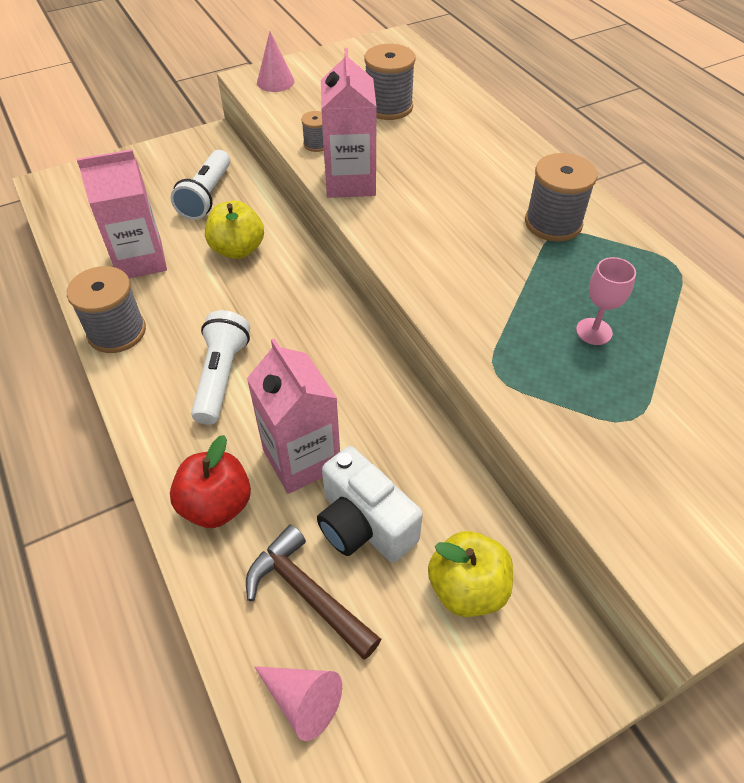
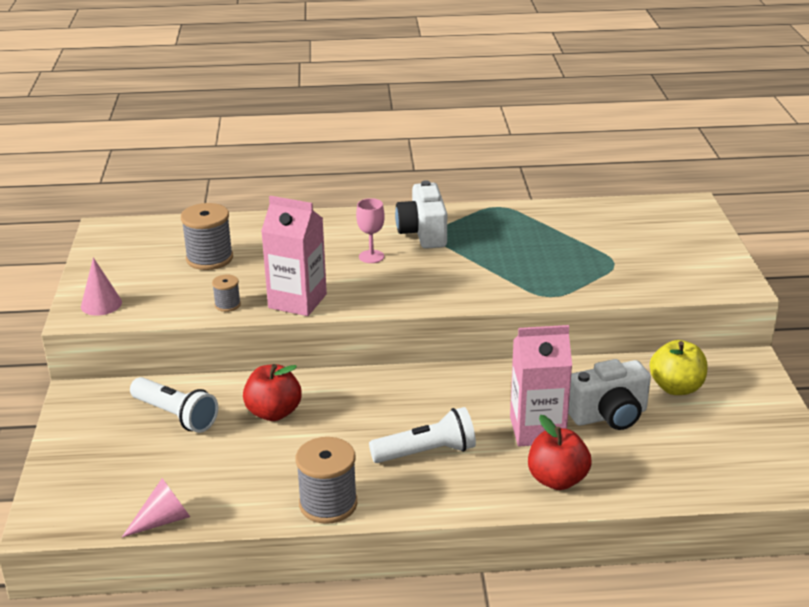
camera: 65 degrees left, 20 degrees down
pink carton [77,149,167,278] -> none
white flashlight [191,310,250,425] -> white flashlight turned 135 degrees clockwise [369,407,476,463]
yellow apple [205,201,264,259] -> red apple [243,364,302,421]
brown hammer [246,525,381,660] -> none
pink cone [254,666,342,741] -> pink cone moved to [122,478,190,537]
grey spool [525,153,598,242] -> white camera [395,180,447,249]
pink goblet [576,257,636,345] -> pink goblet moved to [356,198,385,263]

